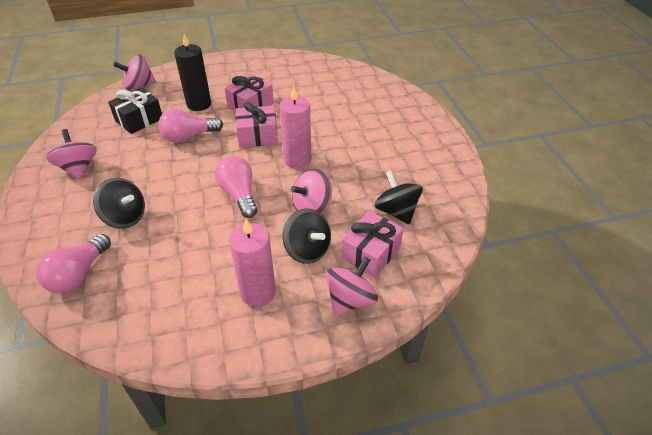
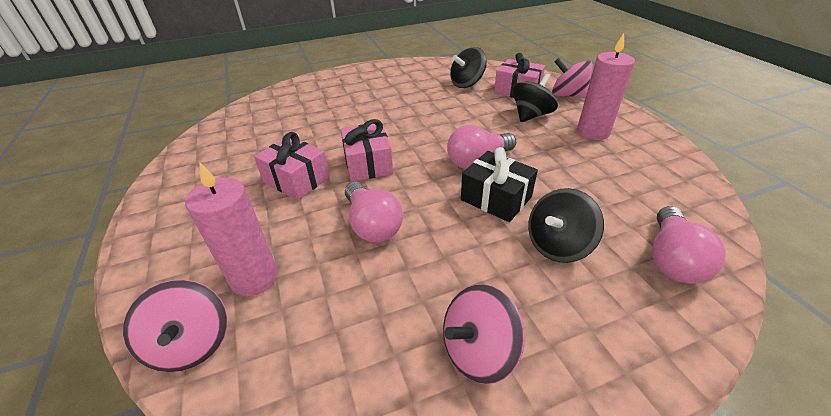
camera: 95 degrees left, 5 degrees down
pink light bulb [36,234,111,293] -> pink light bulb turned 90 degrees clockwise [652,206,726,284]
black spinning top [93,178,145,229] -> black spinning top turned 150 degrees counterclockwise [528,188,604,263]
black gift [108,87,162,134] -> black gift moved to [461,147,538,222]
black candle [174,34,211,111] -> none
pink candle [279,87,311,169] -> pink candle moved to [185,163,278,297]
pink spinning top [291,168,332,214] -> none

